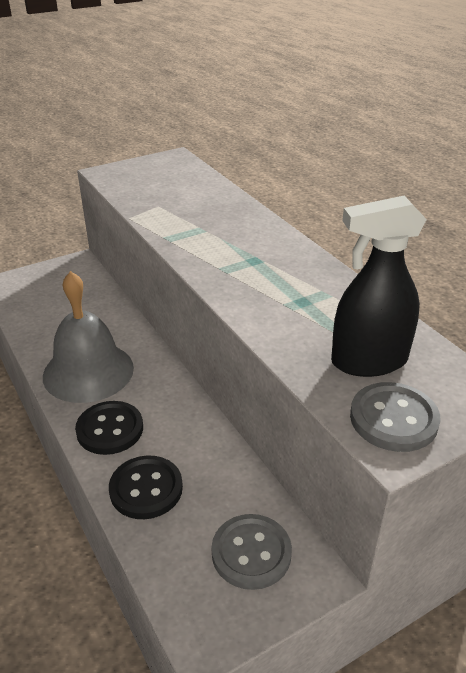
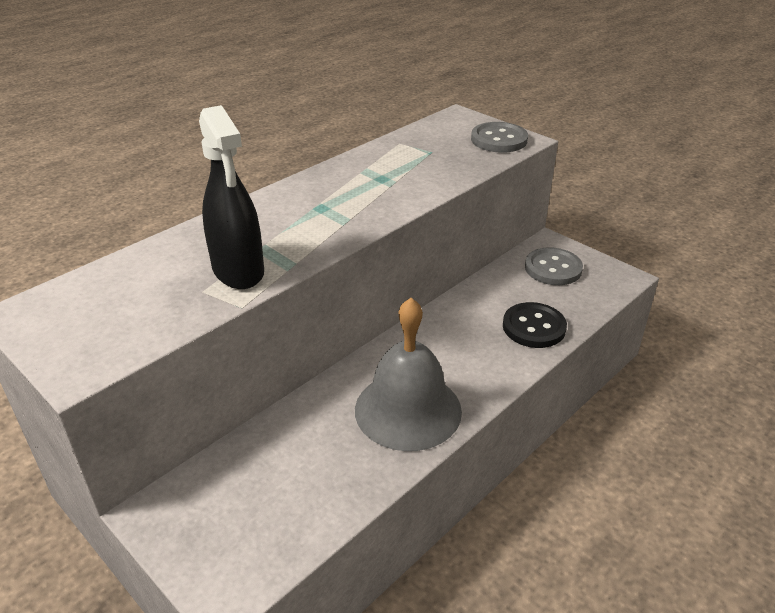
camera: 105 degrees left, 0 degrees up
black button [75,401,143,455] -> none
black spray bottle [331,196,427,377] -> black spray bottle moved to [199,105,264,289]

